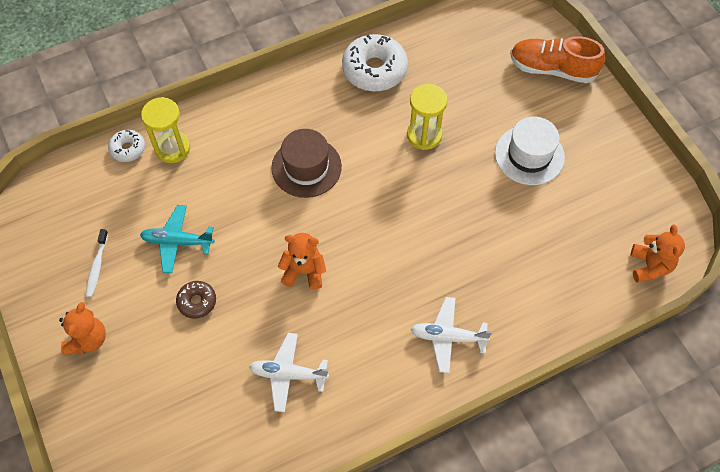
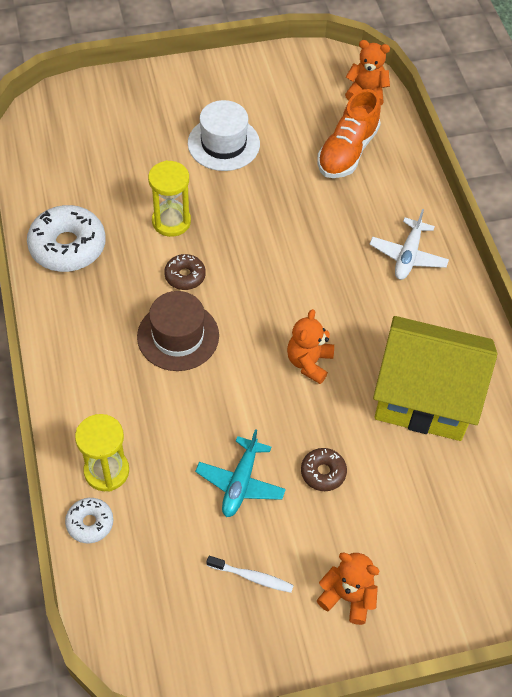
camera: 80 degrees left, 5 degrees down
white plane [249,333,329,412] -> yellow house [373,316,497,441]
orange shoe [510,36,605,83] -> orange shoe moved to [317,89,381,178]
none -> brown donut [164,254,206,290]

